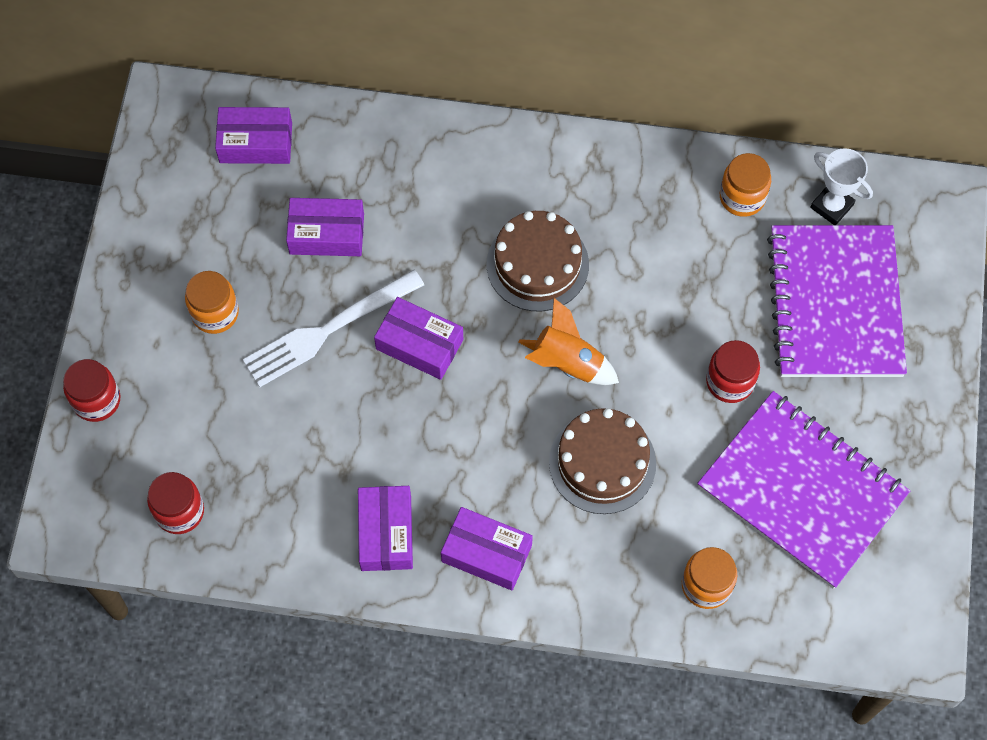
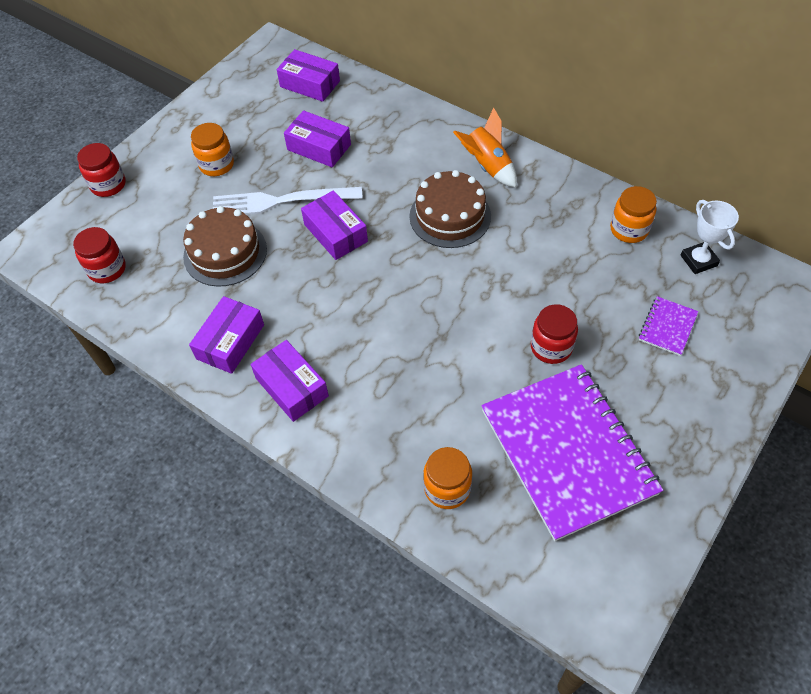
camera: 30 degrees right, 10 degrees down
orange rocket [518,298,619,385] -> orange rocket moved to [453,107,517,187]
brown cake [549,408,656,514] -> brown cake moved to [183,206,267,287]
purple notebook [767,225,907,377] -> purple notebook [639,296,698,356], size x0.40

